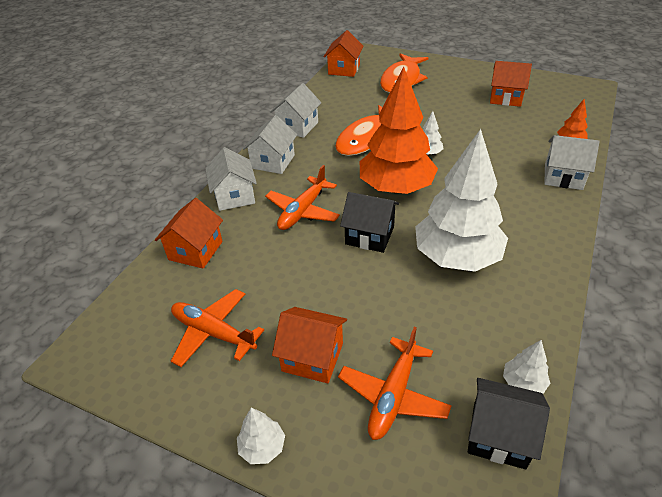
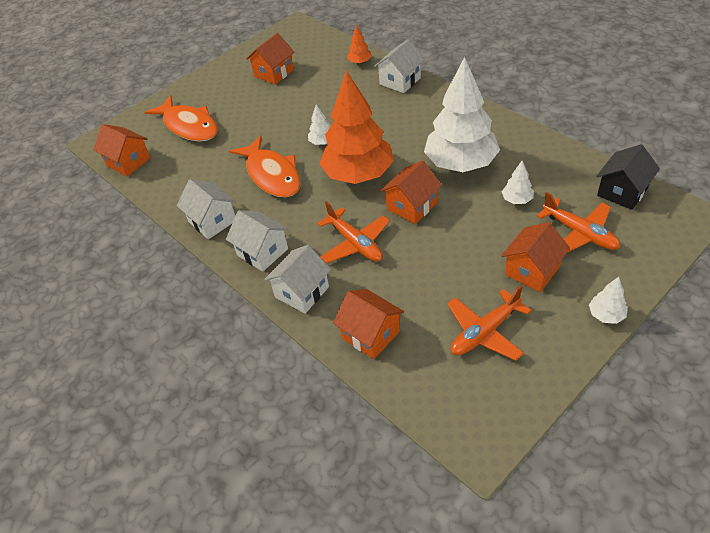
camera: 65 degrees left, 5 degrees up
white house [205,147,257,211] -> white house turned 60 degrees counterclockwise [264,245,331,314]
black house [340,192,399,253] -> orange house [380,161,442,224]
white tree [503,340,550,394] -> white tree moved to [502,161,534,204]

